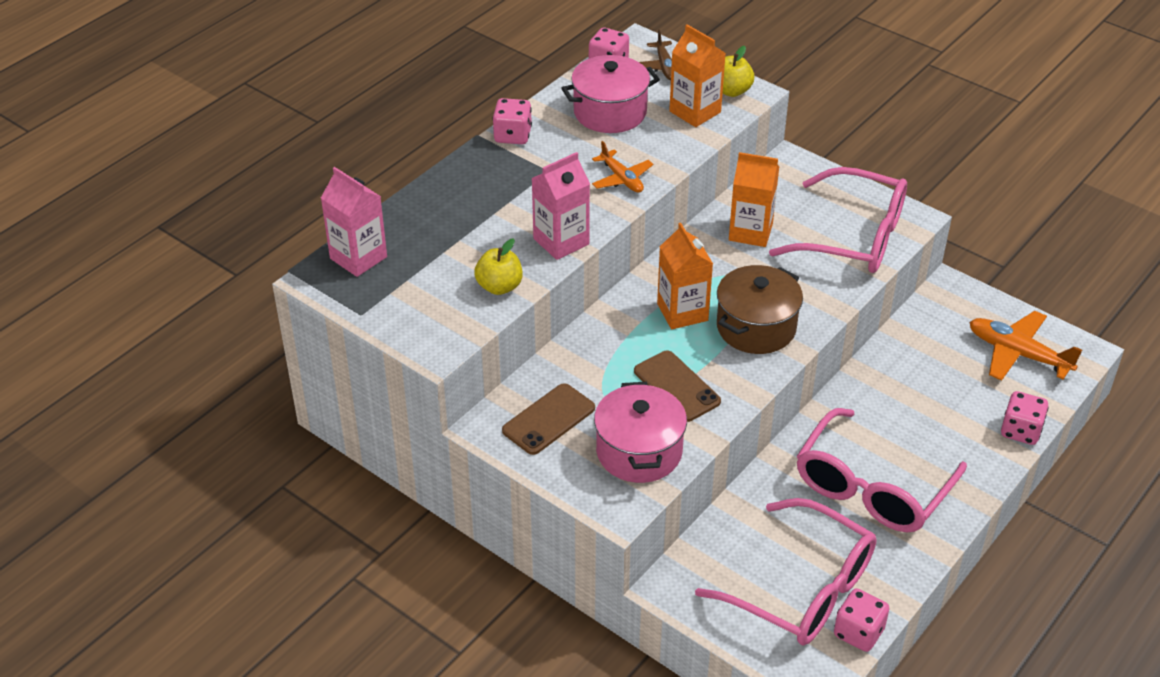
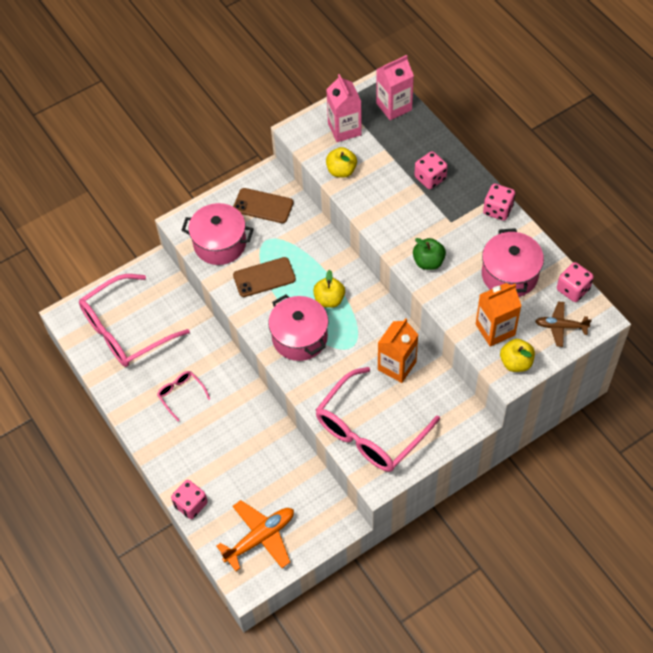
camera: 110 degrees right, 15 degrees up
brown phone [502,383,595,455] -> brown phone turned 45 degrees counterclockwise [233,188,293,223]
pink carton [531,152,590,260] -> pink carton moved to [326,74,362,142]
orange plane [592,141,653,193] -> green apple [413,238,446,270]
orange carton [657,223,713,329] -> yellow apple [313,270,345,308]
brown pot [717,265,803,354] -> pink pot [268,294,329,361]
pink glasses [797,408,967,532] -> pink glasses [157,371,210,421], size x0.45
pink dice [834,588,890,652] -> pink dice moved to [414,151,448,189]

